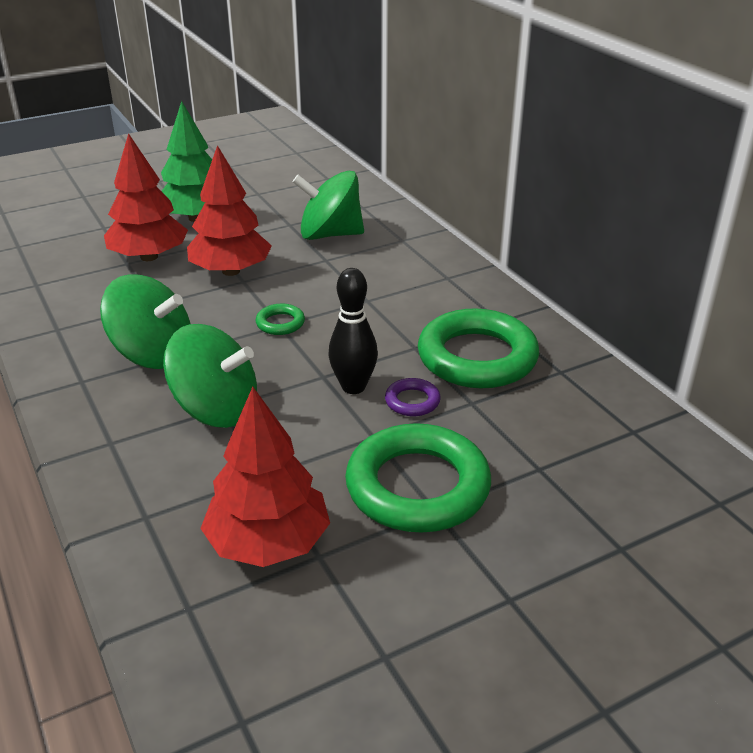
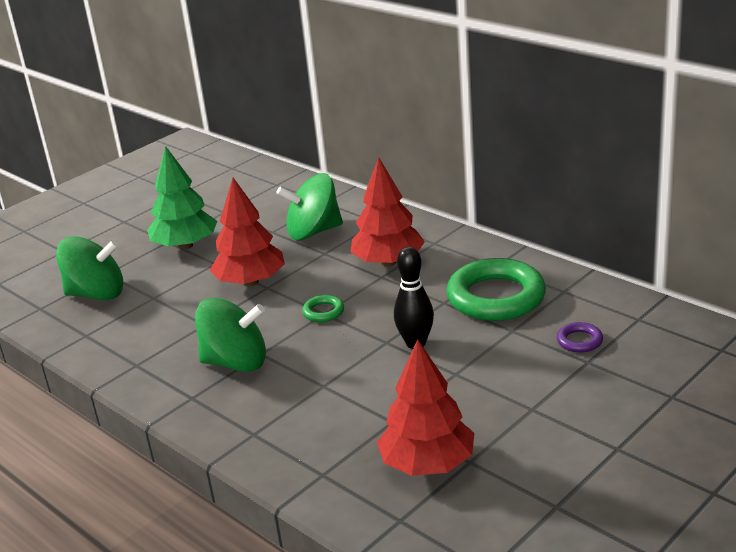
camera: 15 degrees left, 5 degrees down
red tree [104,133,188,261] -> red tree moved to [351,157,425,266]
green spinning top [163,324,257,428] -> green spinning top moved to [56,236,124,300]
green ring [345,423,491,533] -> none
purple ring [385,378,441,416] -> purple ring moved to [557,322,603,353]

